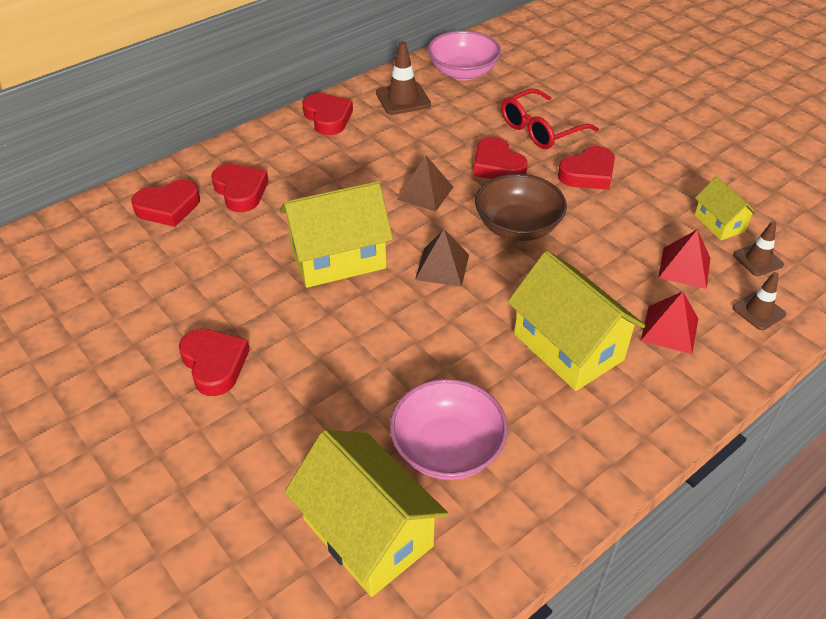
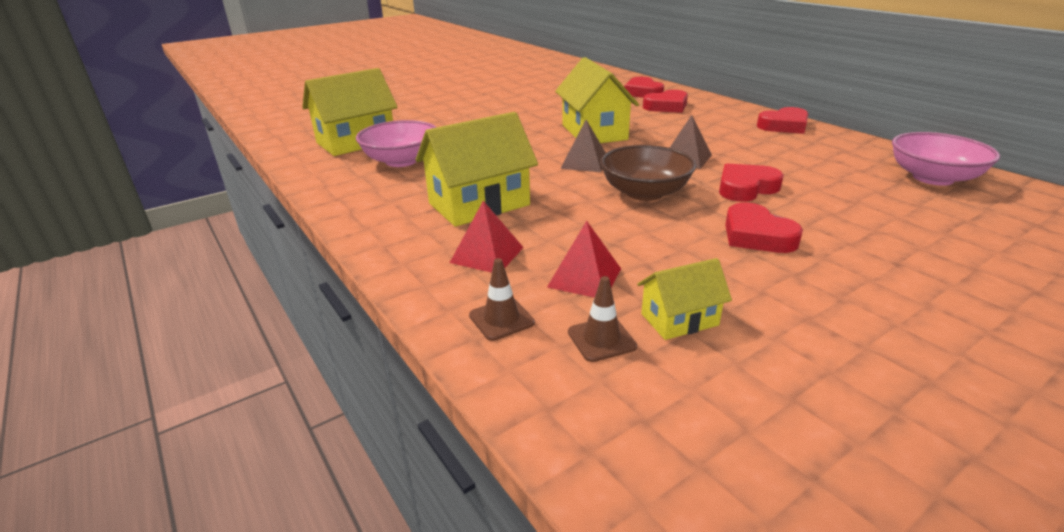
camera: 95 degrees right, 15 degrees down
red heart [179,329,250,396] -> none
brown traffic cone [376,41,431,115] -> none
red glasses [501,89,599,149] -> none

